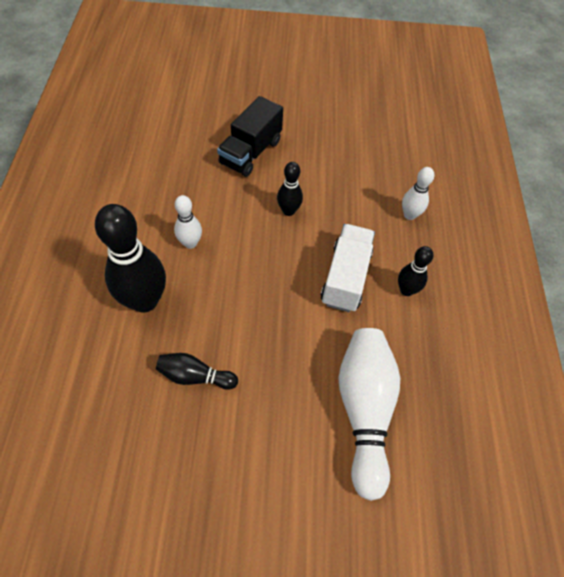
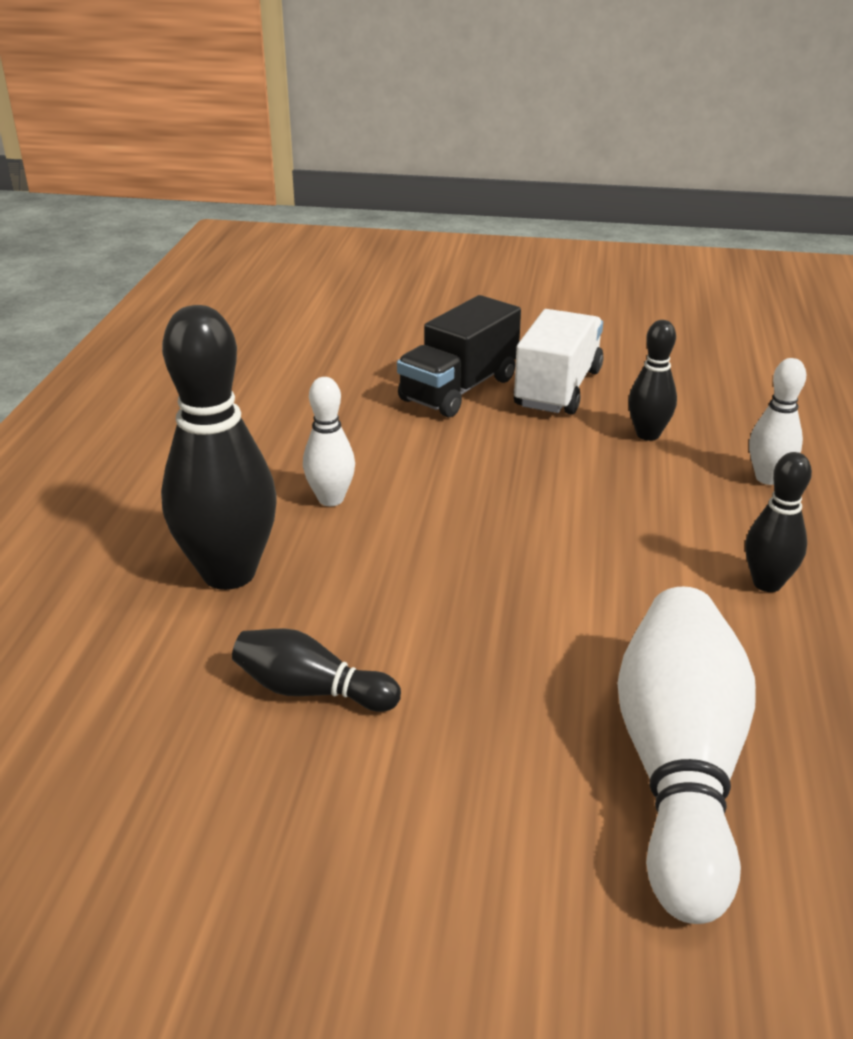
camera: 10 degrees right, 25 degrees down
black bowling pin [277,162,303,216] -> black bowling pin moved to [628,320,677,441]
white truck [321,224,375,312] -> white truck moved to [514,309,604,414]

